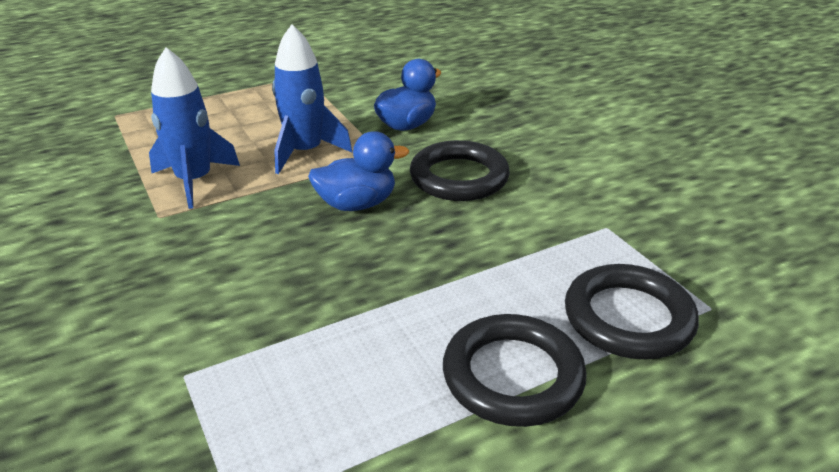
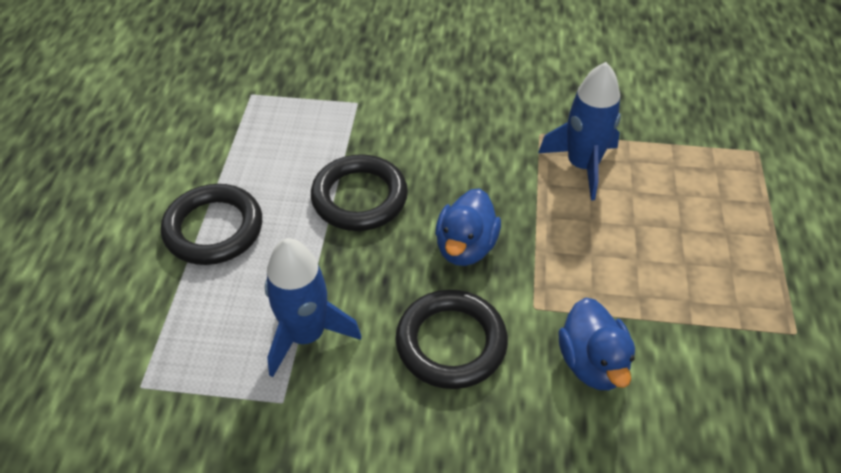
camera: 125 degrees right, 15 degrees up
blue rocket [272,24,352,174] -> blue rocket moved to [265,238,361,377]
black ring [565,264,699,359] -> black ring moved to [311,154,408,231]

